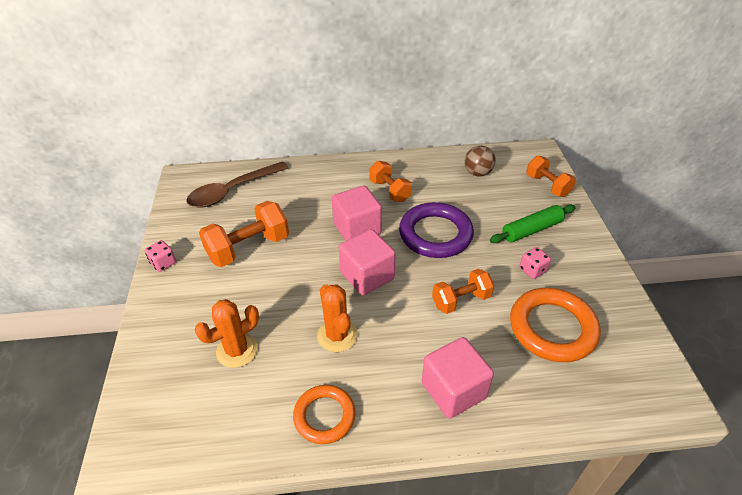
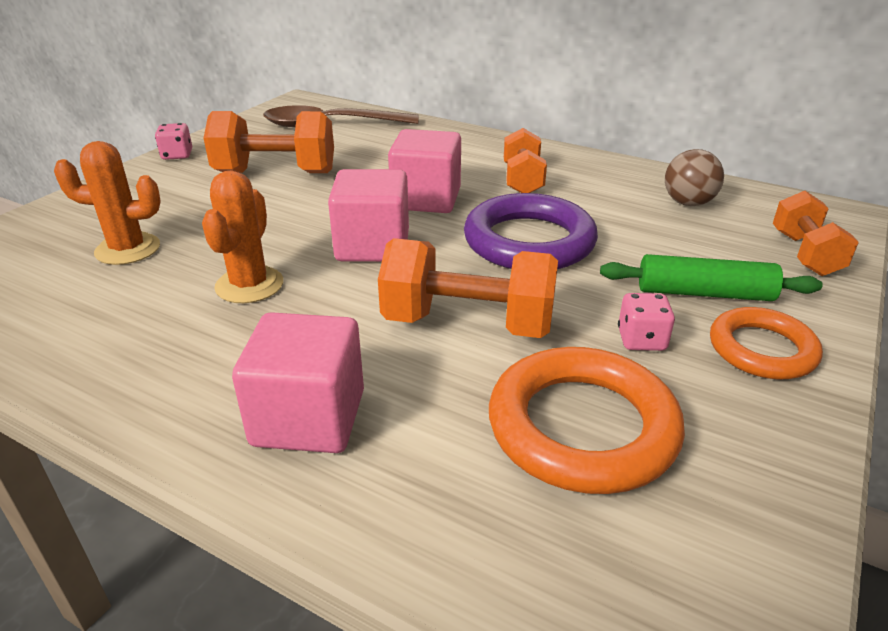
camera: 35 degrees right, 10 degrees down
orange ring [293,385,356,444] -> orange ring moved to [710,307,823,379]
orange dumbbell [432,269,494,314] -> orange dumbbell [378,238,558,338], size x1.54

